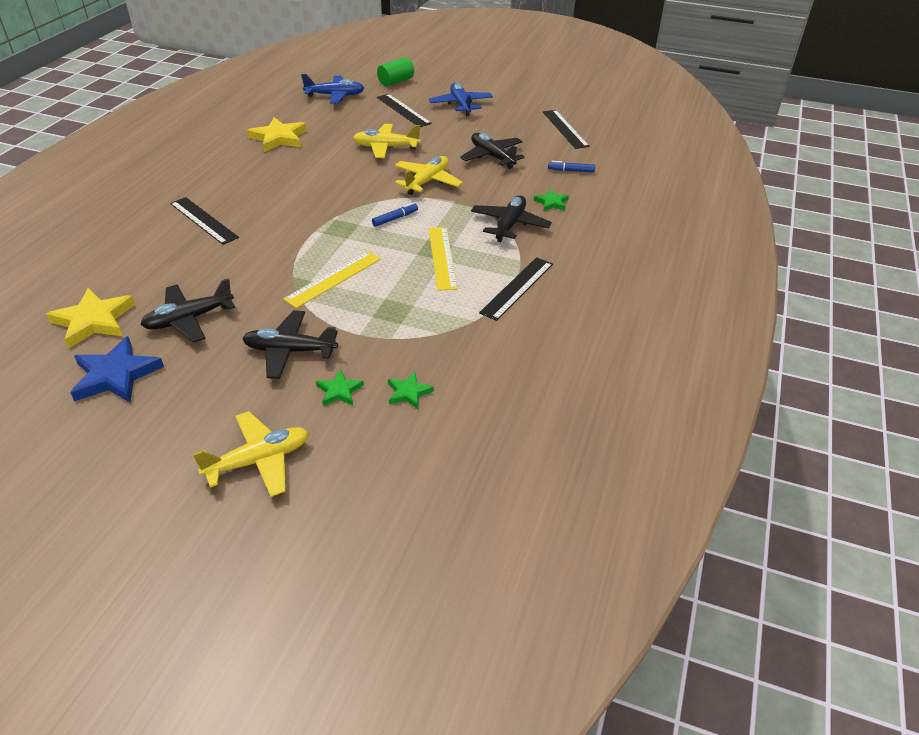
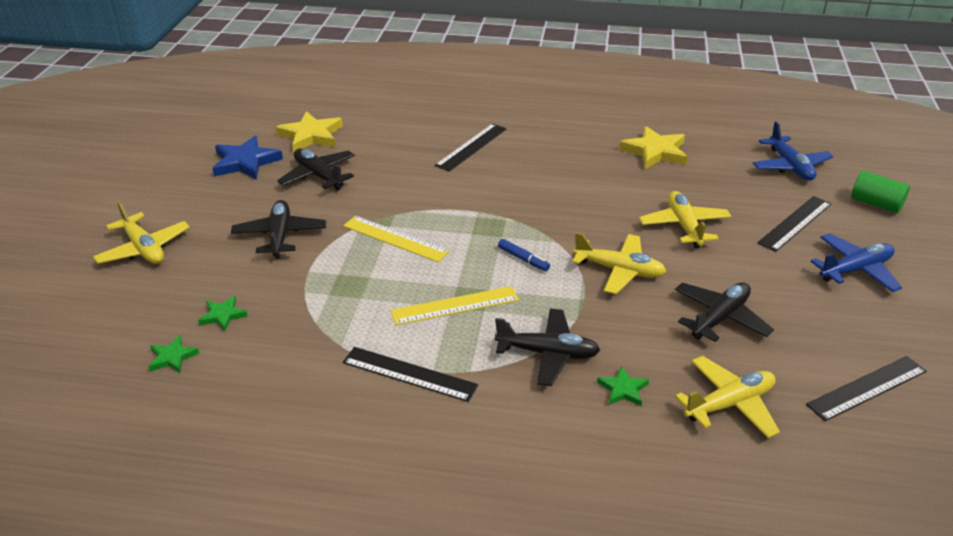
camera: 80 degrees right, 5 degrees down
green star [316,370,364,406] -> green star moved to [148,335,199,373]
blue marker [548,161,595,173] -> yellow plane [675,356,780,438]

